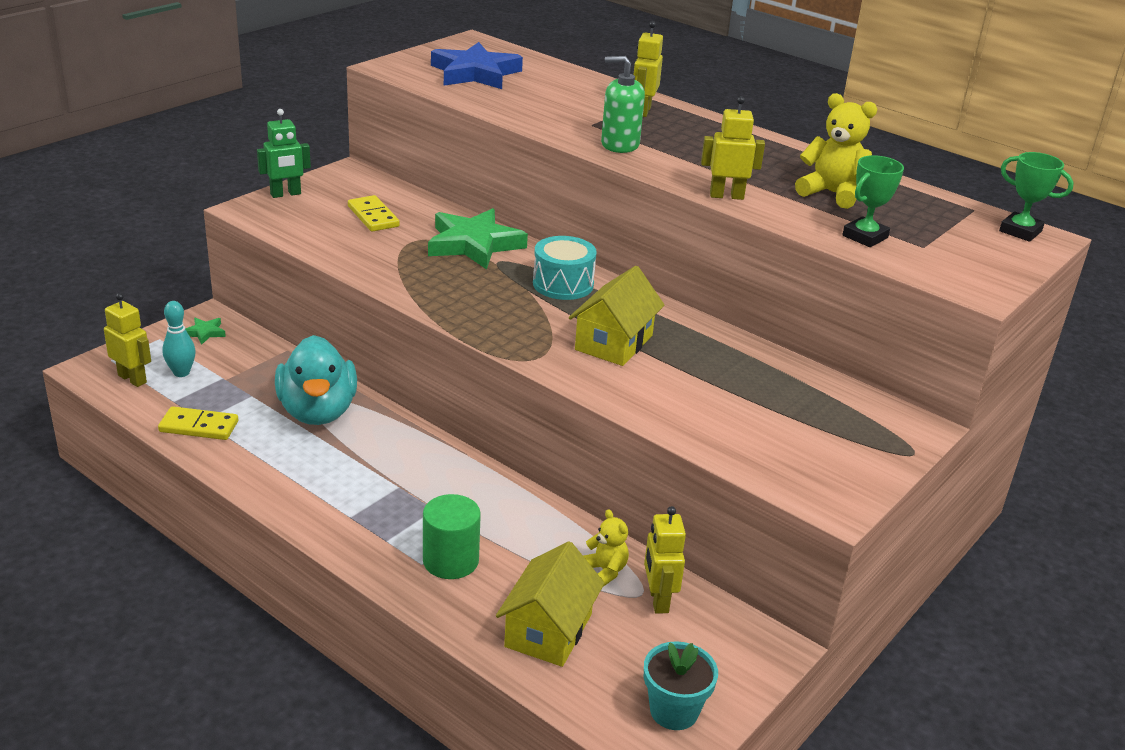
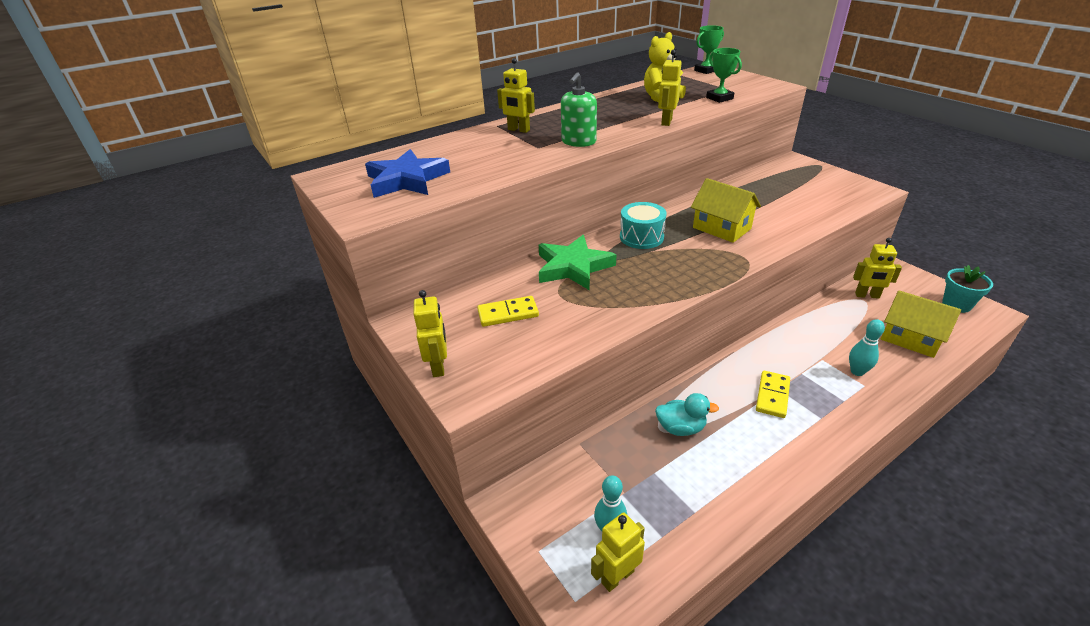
camera: 70 degrees left, 5 degrees up
yellow domino [158,406,238,440] -> yellow domino moved to [756,371,790,418]
green star [185,318,226,345] -> none
green robot [257,109,311,198] -> yellow robot [414,290,447,377]
turquoise duck [275,335,357,425] -> turquoise duck [655,393,719,436], size x0.57
green cylinder [423,494,481,579] -> turquoise bowling pin [849,319,885,376]
yellow teddy bear [583,509,629,587] -> none

